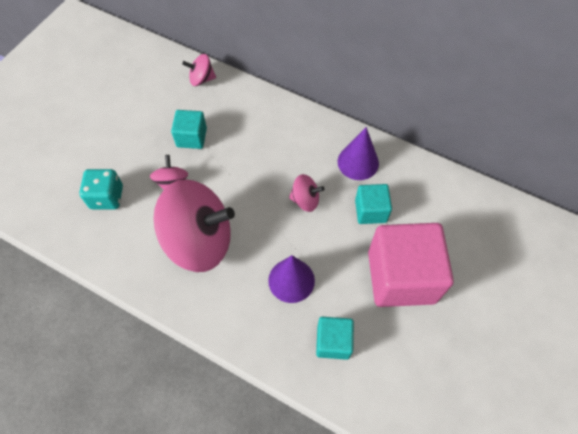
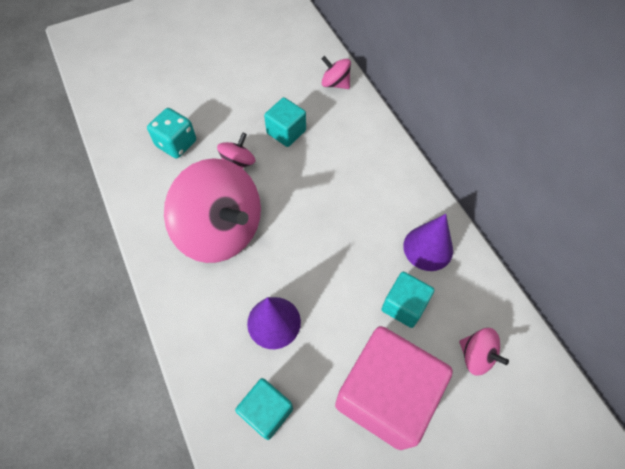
camera: 35 degrees right, 0 degrees up
pink spinning top [289,174,324,212] -> pink spinning top moved to [459,328,509,375]

